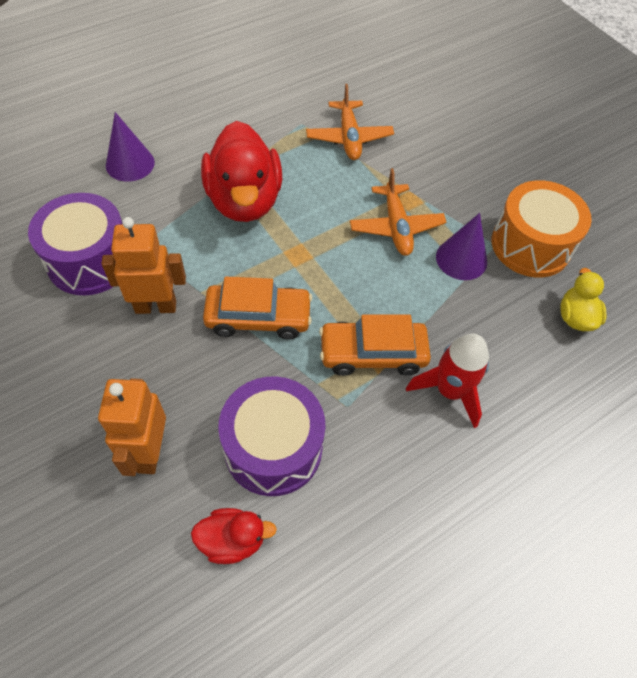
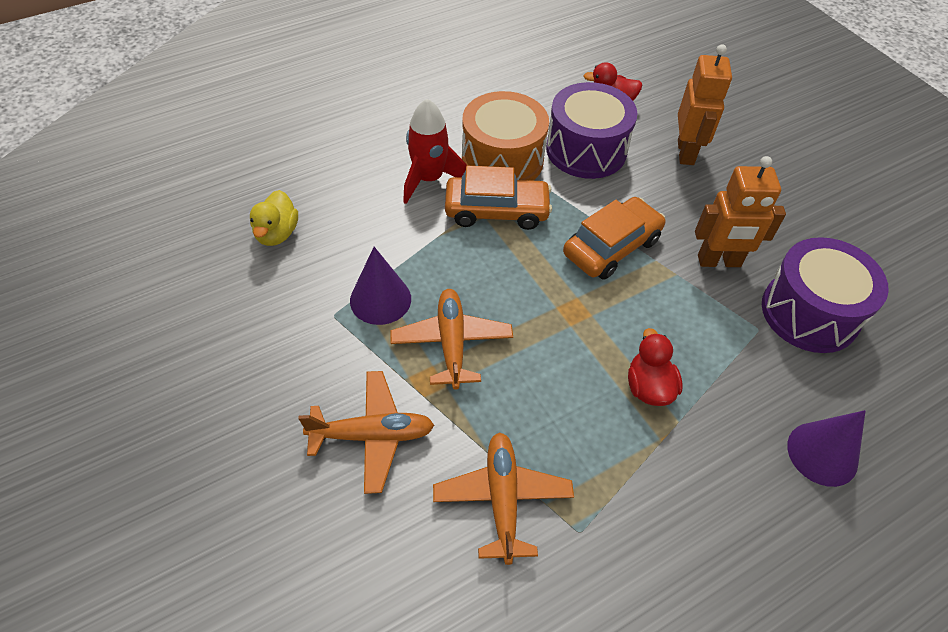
camera: 175 degrees left, 5 degrees down
red duck [201,121,282,222] -> red duck [628,328,683,406], size x0.49
orange car [203,277,312,340] -> orange car turned 135 degrees clockwise [563,197,666,280]
orange drum [491,180,592,277] -> orange drum moved to [462,91,549,181]
none -> orange plane [298,371,434,494]

